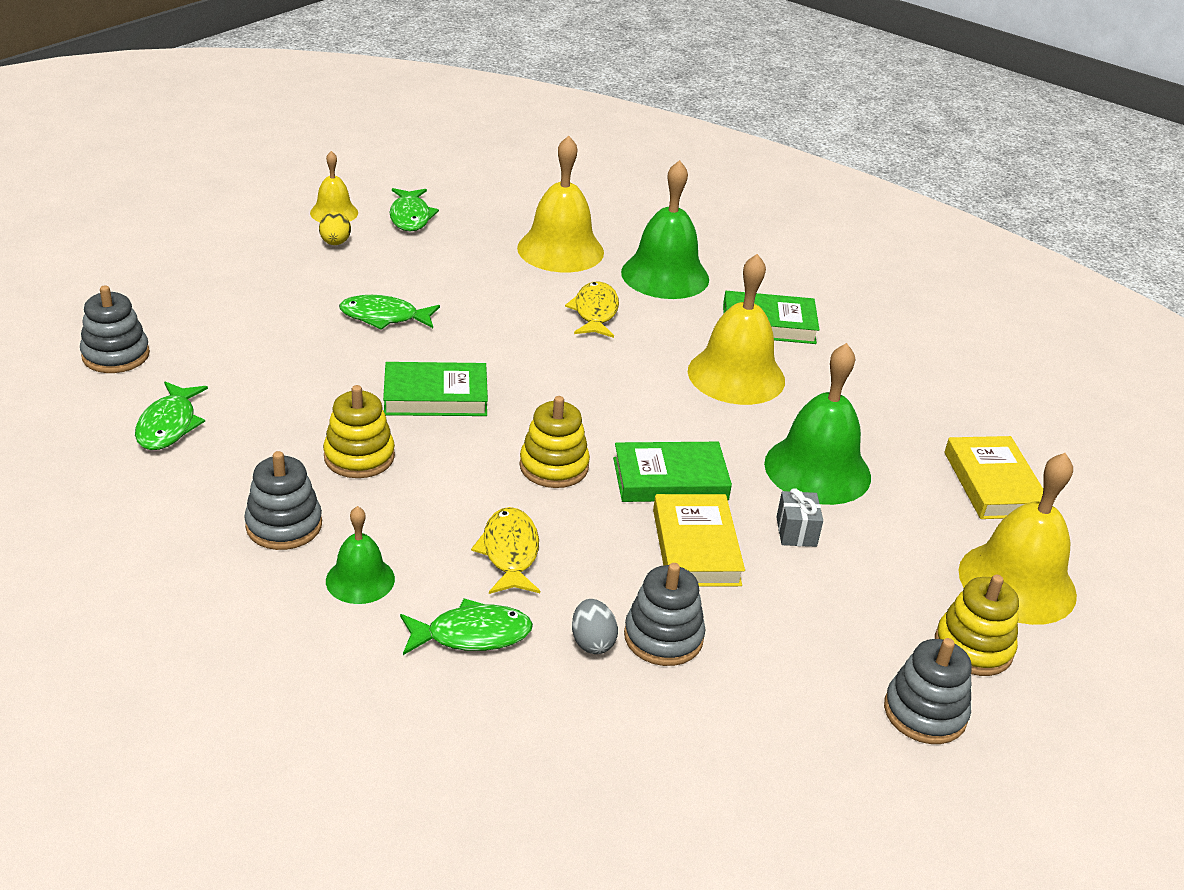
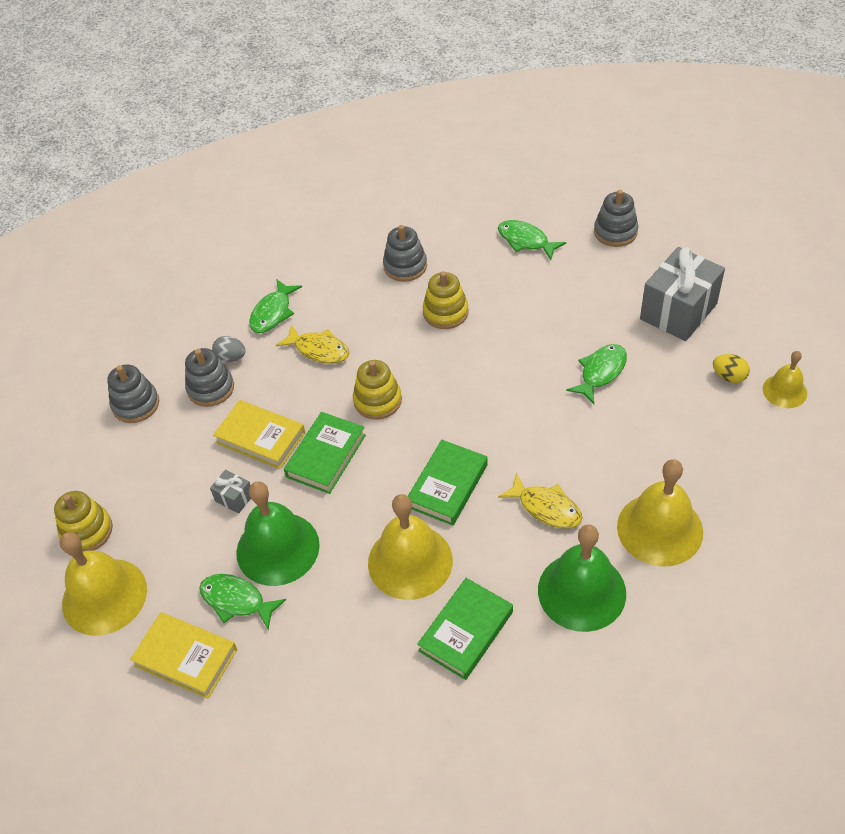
camera: 130 degrees right, 15 degrees up
green bell [326,506,395,604] -> none
green book [383,362,488,416] -> green book moved to [408,440,488,526]
green fish [389,188,439,231] -> green fish moved to [199,574,286,630]
grey stacking toy [884,638,972,744] -> grey stacking toy moved to [107,364,159,423]
none -> grey gift [640,247,725,341]

